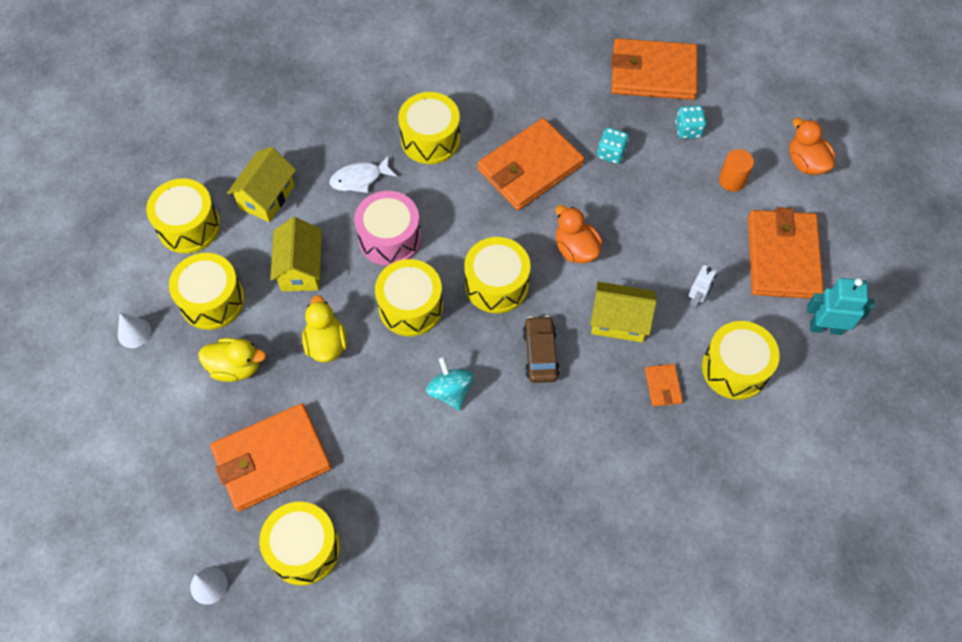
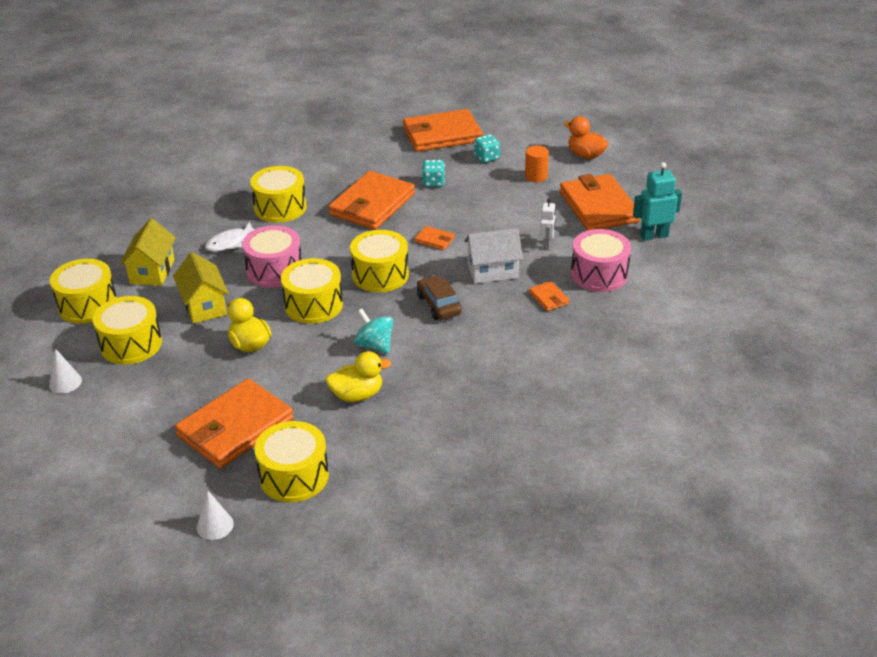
camera: 20 degrees left, 25 degrees down
yellow duck [198,338,266,382] -> yellow duck moved to [325,351,391,402]
orange duck [555,205,602,263] -> orange wallet [414,226,455,250]
yellow house [590,282,656,342] -> white house [464,228,523,283]
yellow drum [702,321,780,400] -> pink drum [571,229,631,292]

